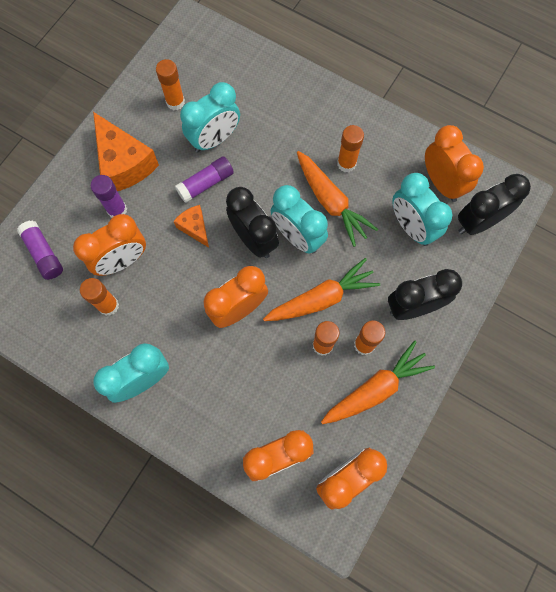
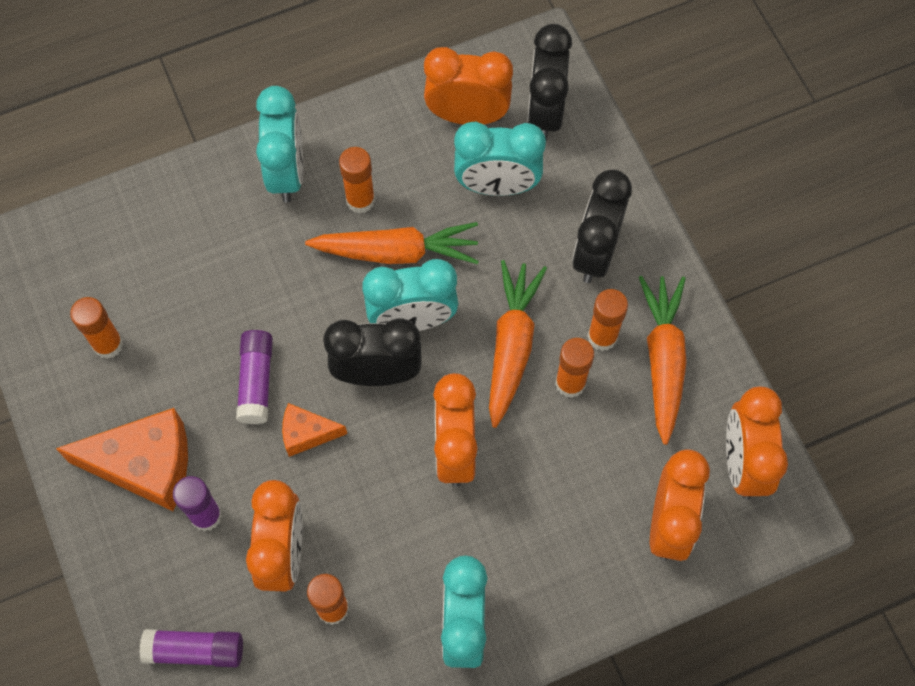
camera: 55 degrees left, 5 degrees down
turquoise clock [180,82,240,152] -> turquoise clock moved to [256,86,303,203]

